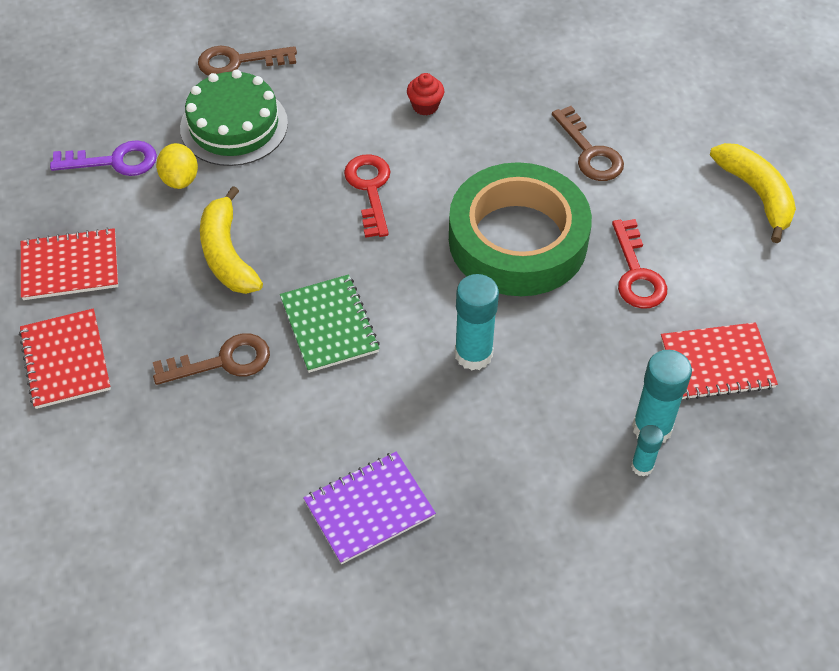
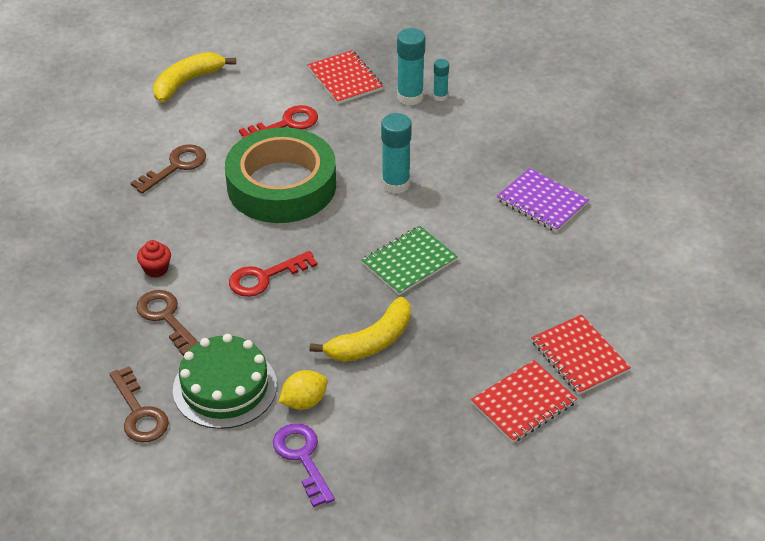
camera: 110 degrees left, 10 degrees down
red notebook [21,228,118,300] -> red notebook moved to [531,315,631,395]
brown key [153,333,270,385] -> brown key moved to [136,290,199,356]

